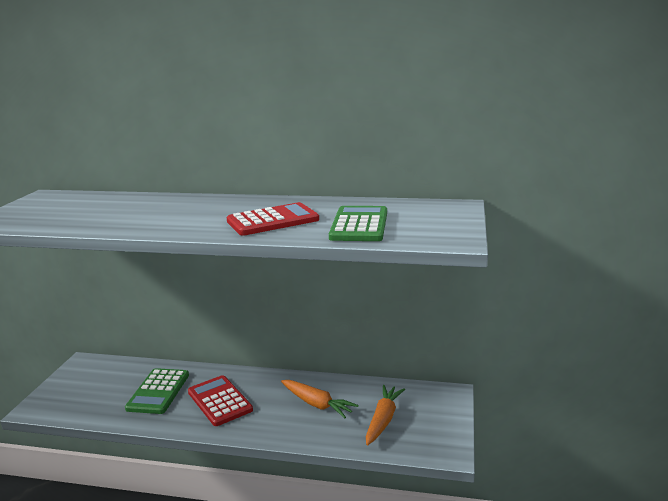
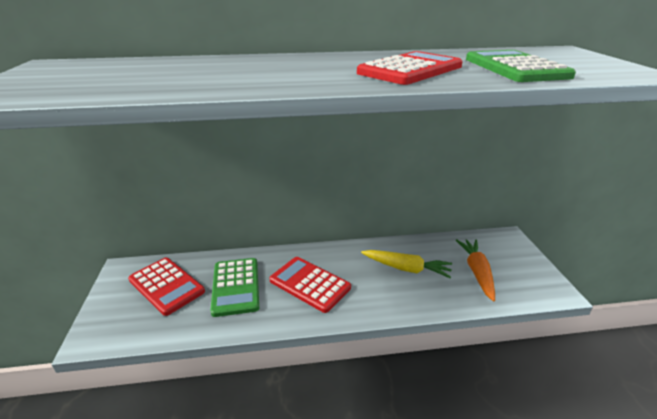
camera: 20 degrees left, 10 degrees up
orange carrot [281,380,358,418] -> yellow carrot [361,250,452,278]
none -> red calculator [128,257,205,316]

